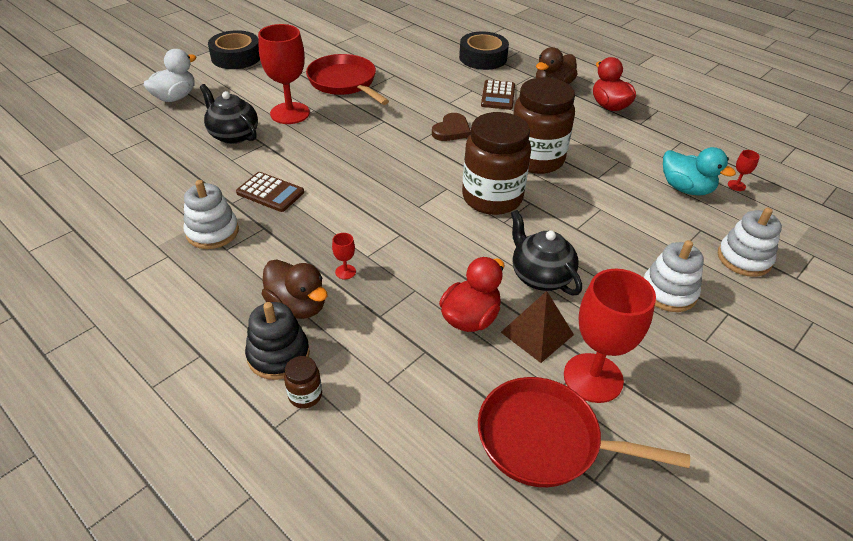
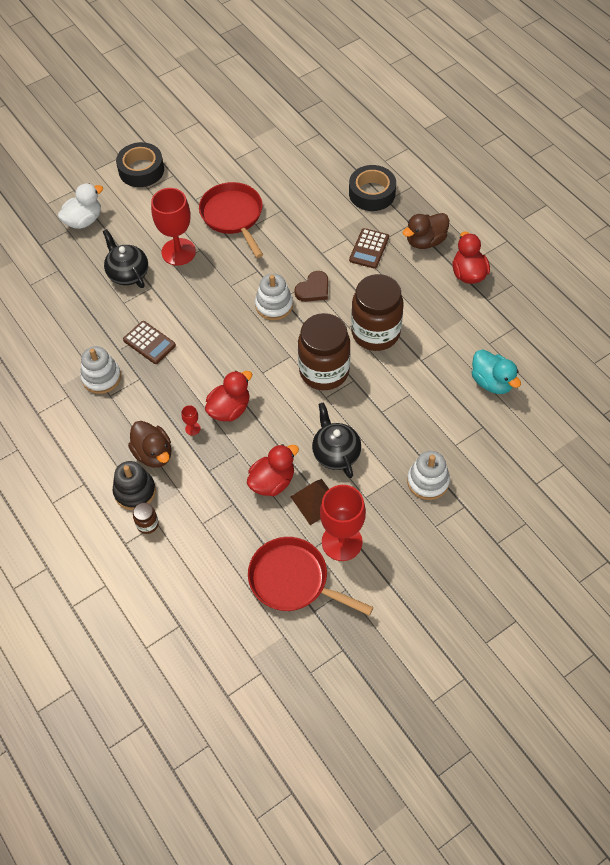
camera: 15 degrees right, 15 degrees up
white stacking toy [718,208,782,277] -> white stacking toy moved to [255,274,293,320]
red goblet [728,150,760,191] -> none
none -> red duck [205,371,252,421]

